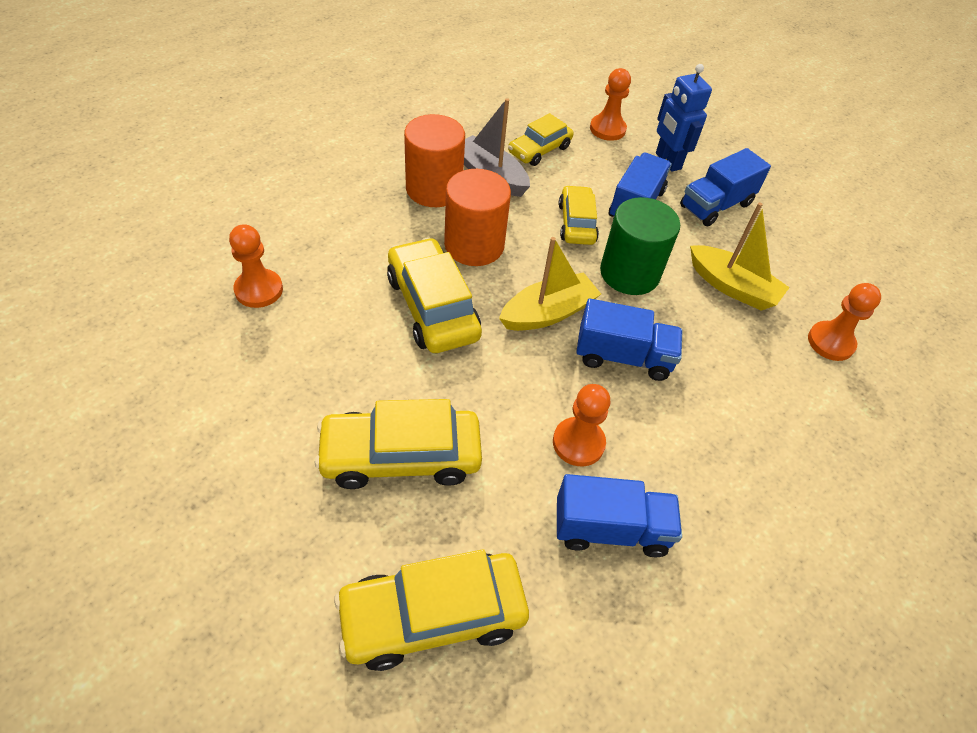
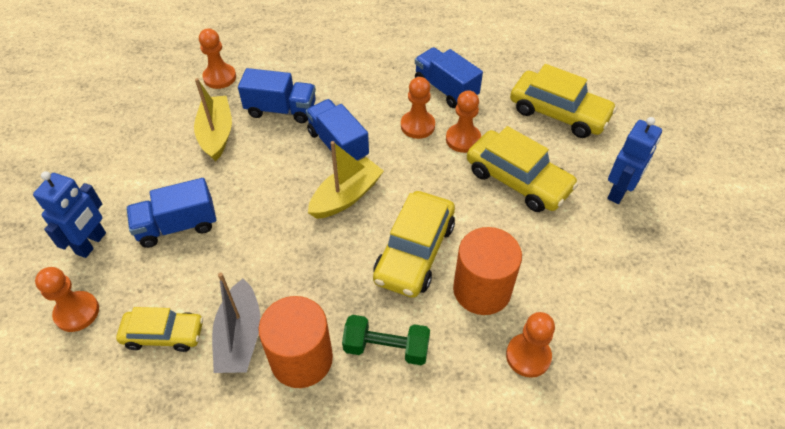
camera: 130 degrees left, 0 degrees up
orange cylinder [444,169,511,266] -> orange cylinder moved to [453,227,522,315]
yellow boat [499,237,601,331] -> yellow boat turned 120 degrees clockwise [308,141,384,219]
yellow car [559,185,599,245] -> none
green cylinder [600,197,680,295] -> none
blue truck [680,148,771,226] -> blue truck moved to [238,68,316,123]
none -> green dumbbell [342,315,430,365]
none -> orange pawn [446,90,481,153]
none -> blue robot [607,117,662,204]

